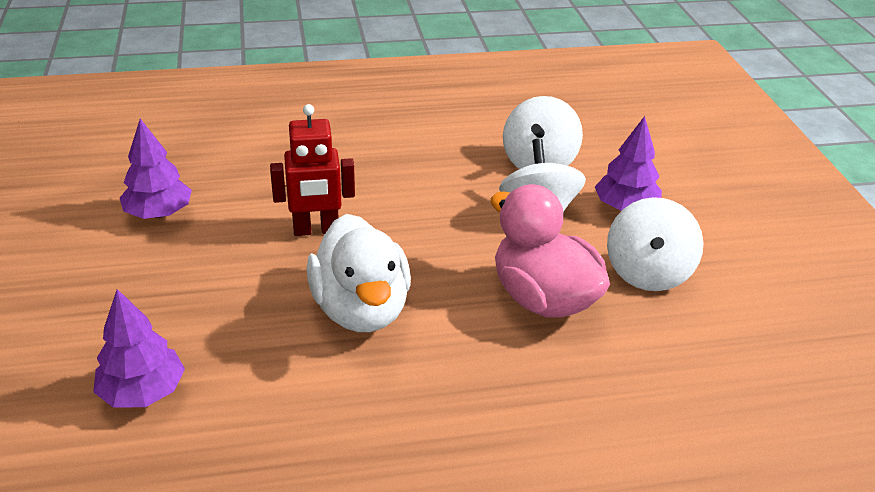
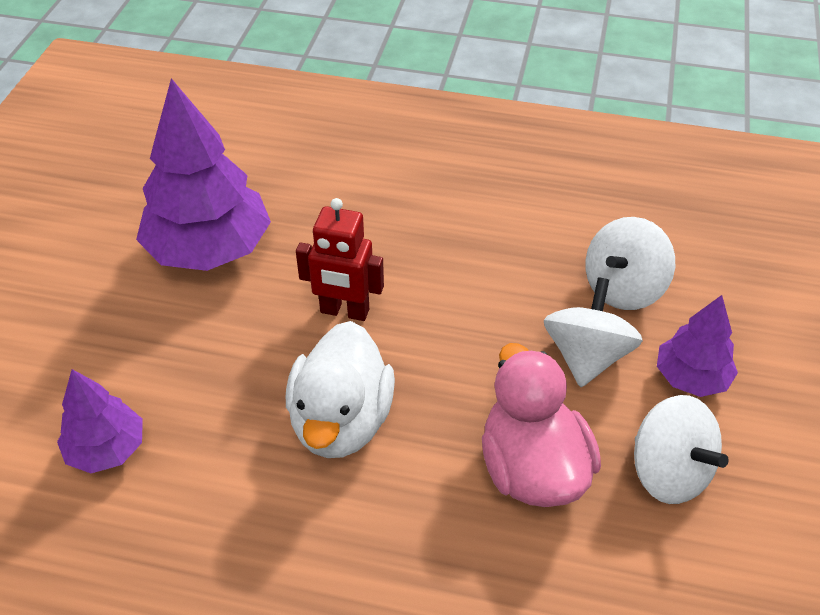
camera: 25 degrees right, 10 degrees up
purple tree [120,119,192,219] -> purple tree [136,78,271,271], size x1.84
white spinning top [607,197,704,291] -> white spinning top turned 75 degrees counterclockwise [634,395,728,504]

